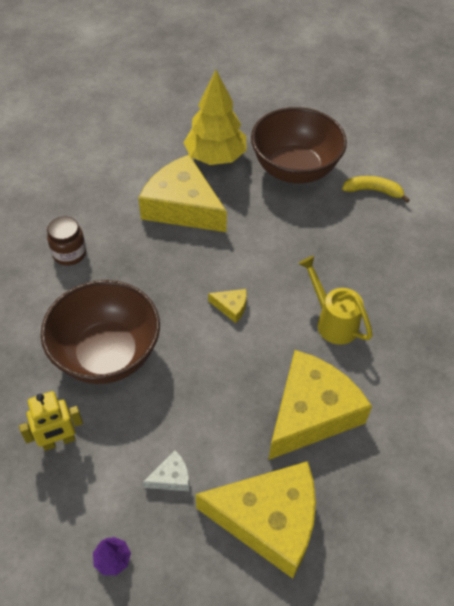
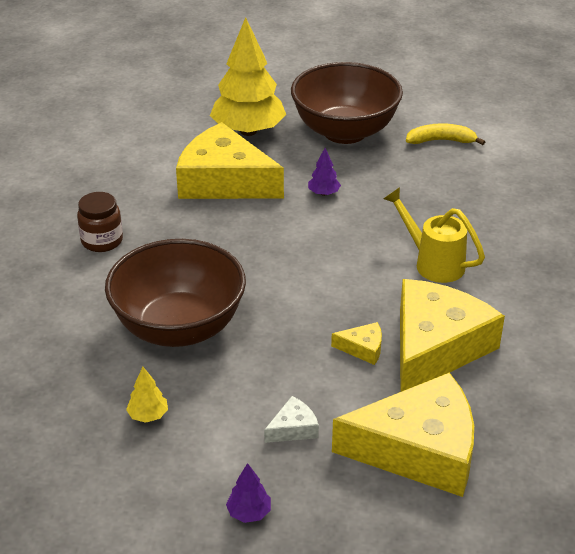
camera: 10 degrees left, 15 degrees down
yellow robot [19,391,83,451] -> yellow tree [126,367,168,423]
yellow cheese [208,289,247,323] -> yellow cheese moved to [331,322,382,365]
none -> purple tree [308,148,341,196]

